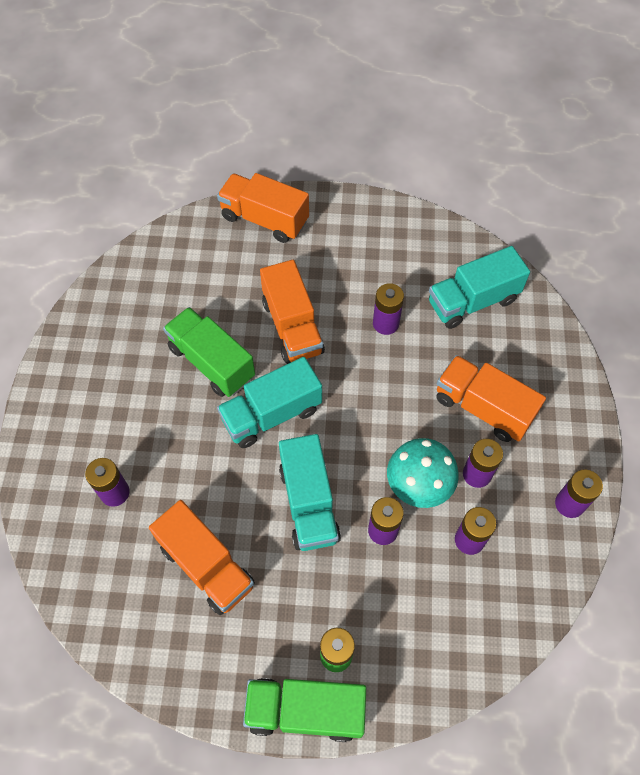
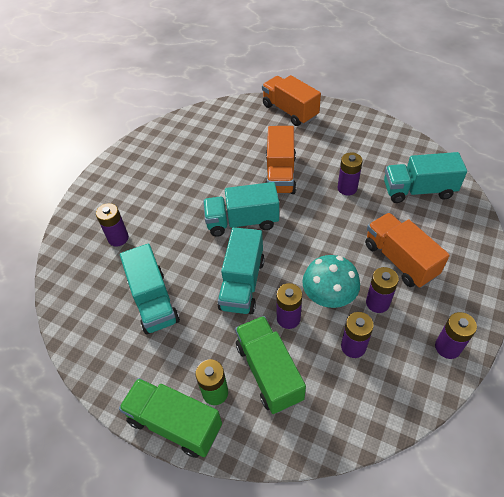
camera: 25 degrees right, 10 degrees down
orange truck [149,500,255,615] -> turquoise truck [120,243,180,334]
green truck [163,307,255,397] -> green truck moved to [235,316,306,414]

